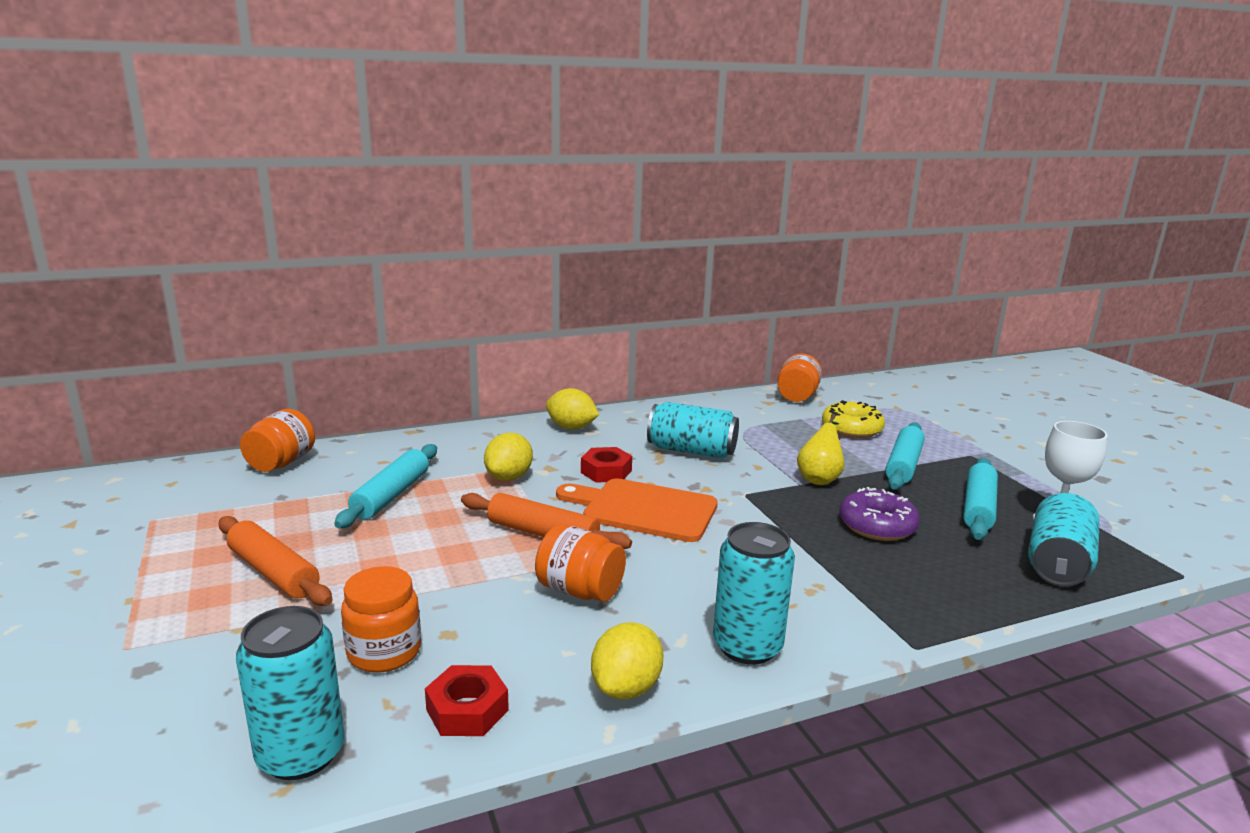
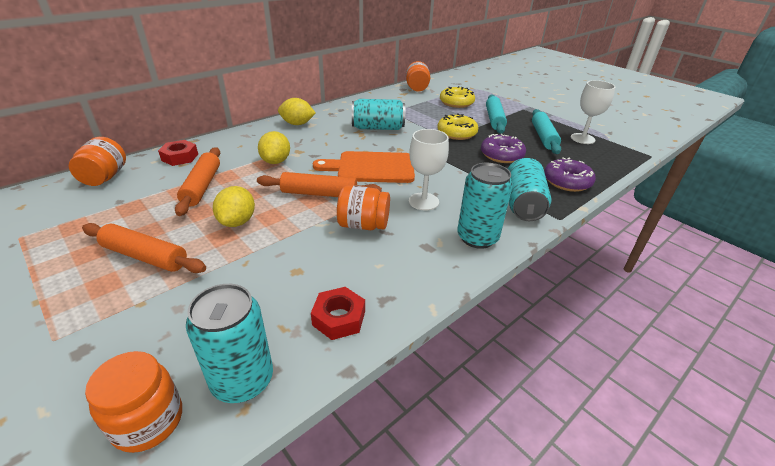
camera: 20 degrees left, 15 degrees up
turquoise rolling pin [334,444,437,528] -> orange rolling pin [175,147,220,216]
orange jar [341,566,421,673] -> orange jar moved to [85,351,182,453]
red nut [581,447,632,483] -> red nut moved to [158,140,198,166]
yellow lemon [591,622,663,700] -> yellow lemon moved to [213,186,255,227]
yellow pear [797,414,844,485] -> yellow donut [437,113,478,140]
turquoise can [1028,493,1100,587] -> turquoise can moved to [508,158,551,221]
none -> white goblet [409,129,449,211]
none -> purple donut [544,157,596,192]

